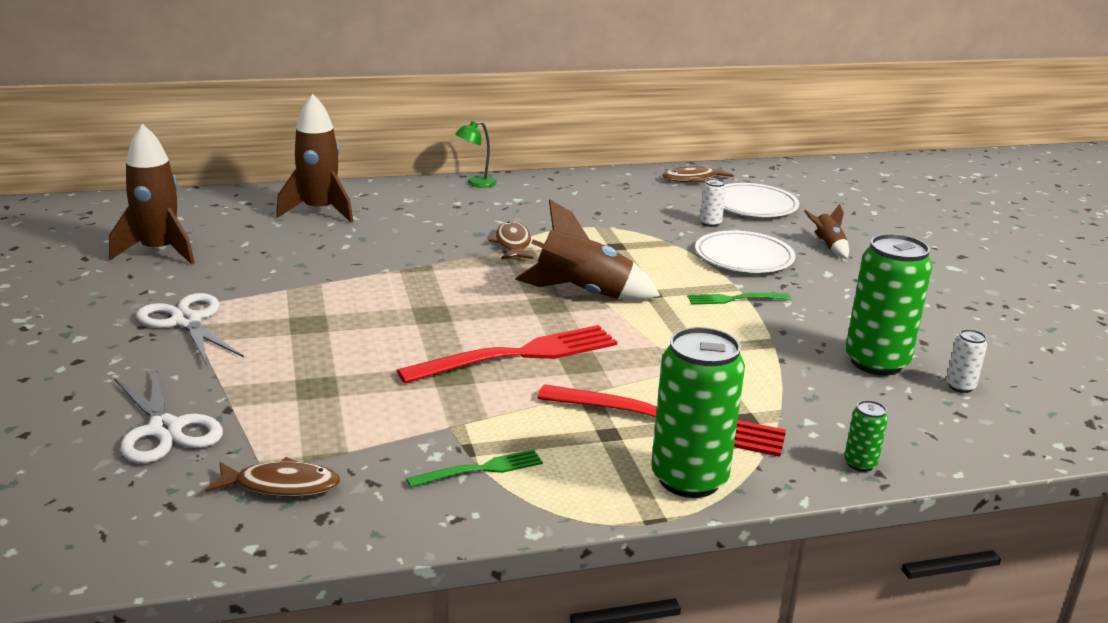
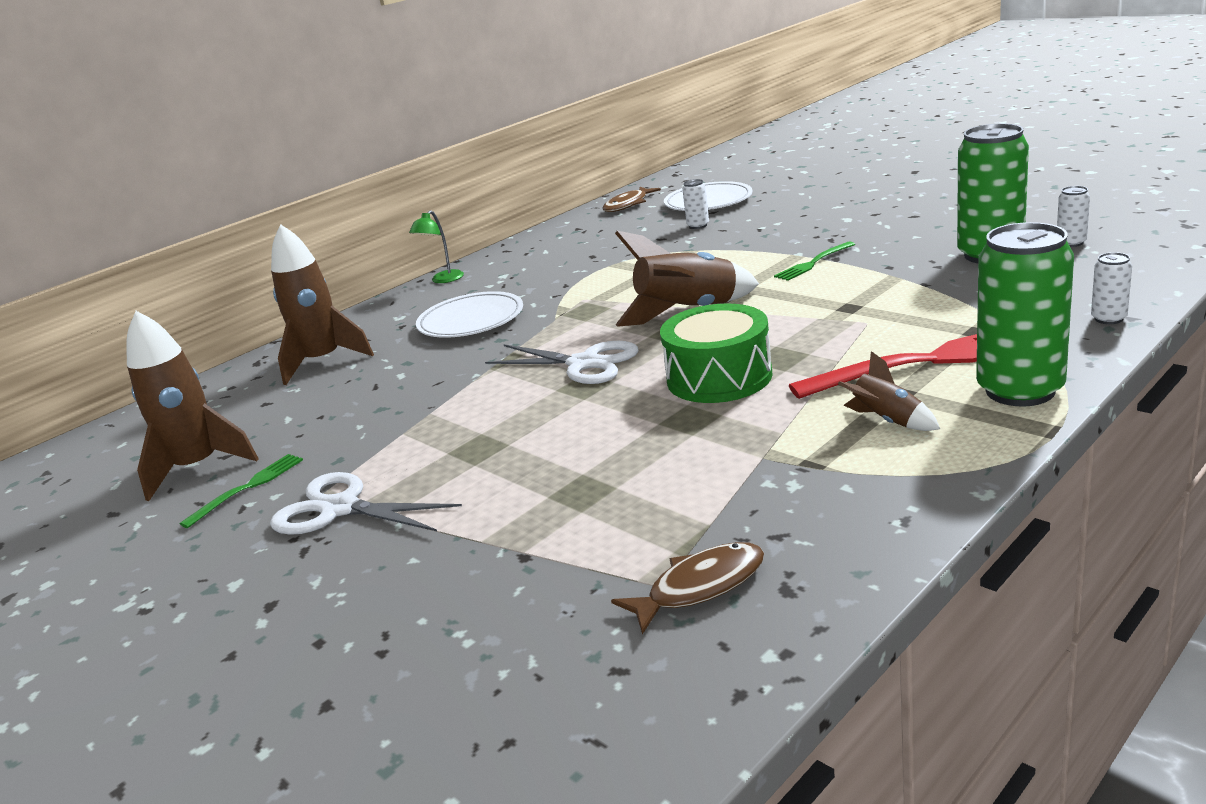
camera: 25 degrees left, 0 degrees up
white scissors [114,368,223,463] -> white scissors moved to [485,341,638,384]
red fork [397,325,617,383] -> green drum [660,303,773,403]
green fork [407,449,543,488] -> green fork moved to [180,454,303,528]
brown fish [489,221,533,259] -> none
white plate [695,230,796,273] -> white plate moved to [416,291,523,338]
brown rocket [804,204,849,258] -> brown rocket moved to [838,351,940,431]
green can [844,400,888,472] -> white can [1091,252,1132,324]

